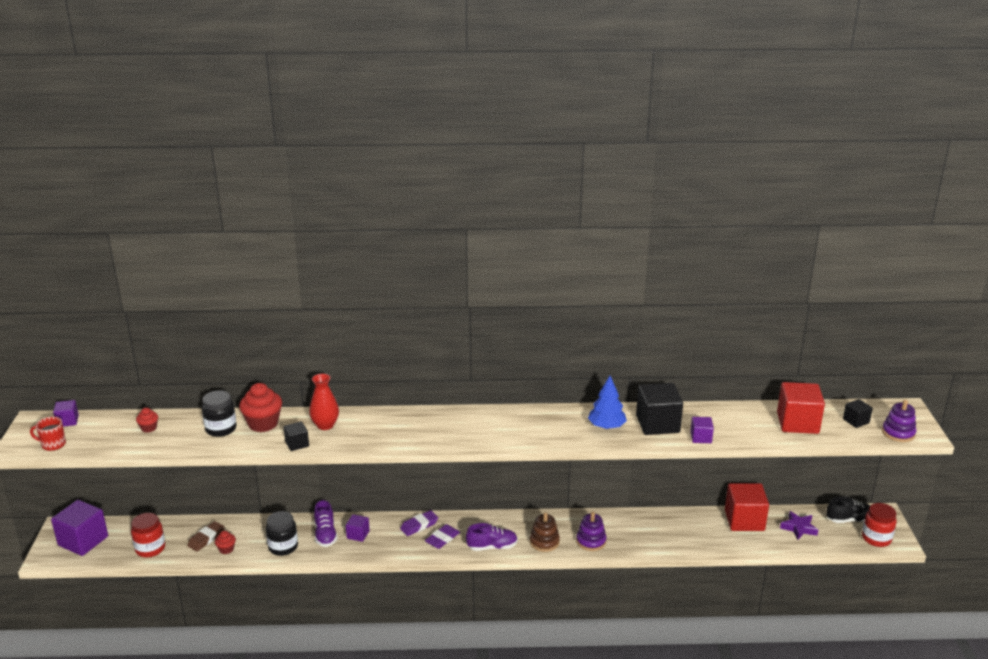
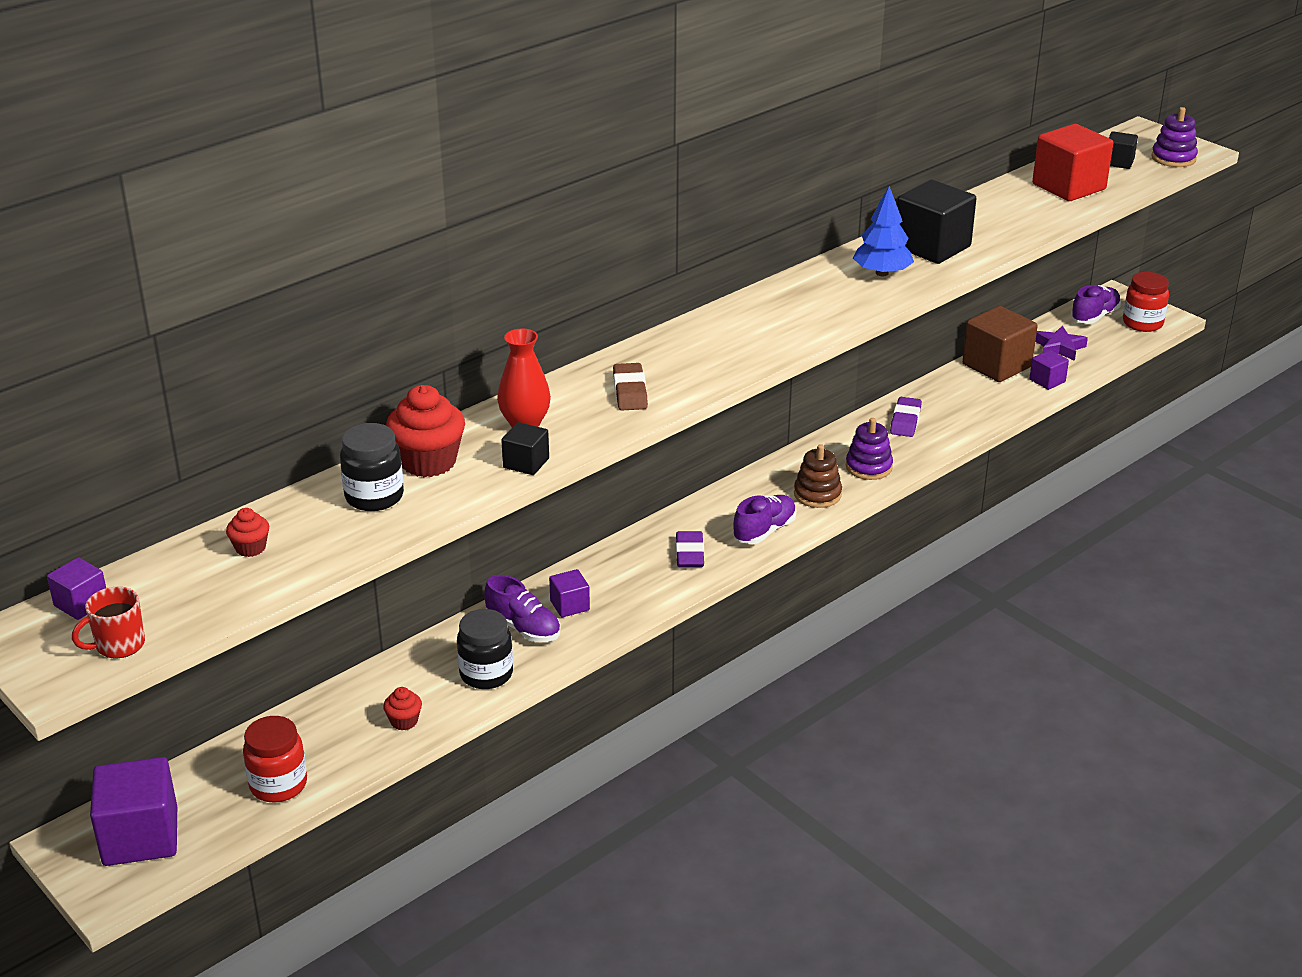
camera: 40 degrees left, 5 degrees up
brown eraser [187,521,225,552] -> brown eraser moved to [613,363,648,411]
purple eraser [400,510,438,536] -> purple eraser moved to [890,397,922,437]
purple cube [690,417,714,443] -> purple cube moved to [1029,350,1069,390]
red cube [725,483,769,531] -> brown cube [962,306,1038,382]
black shoe [826,497,871,523] -> purple shoe [1071,285,1121,324]

